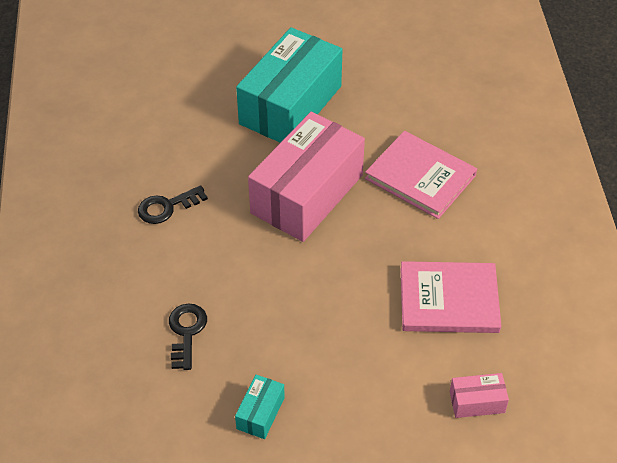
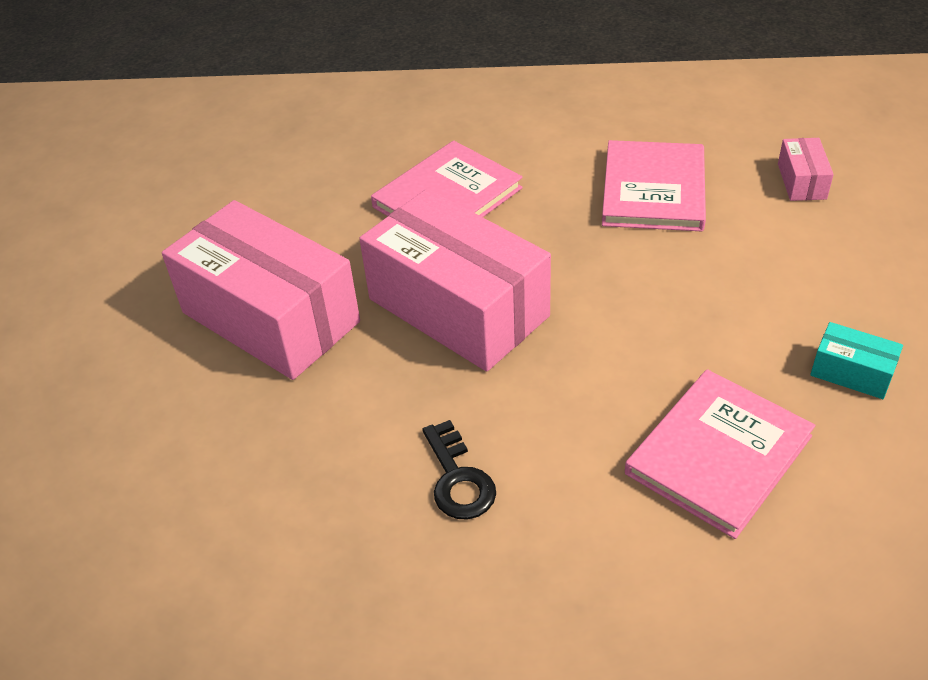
camera: 80 degrees left, 5 degrees down
black key [169,304,207,370] -> pink book [625,369,815,539]
turquoise box [236,27,343,143] -> pink box [162,200,360,380]

